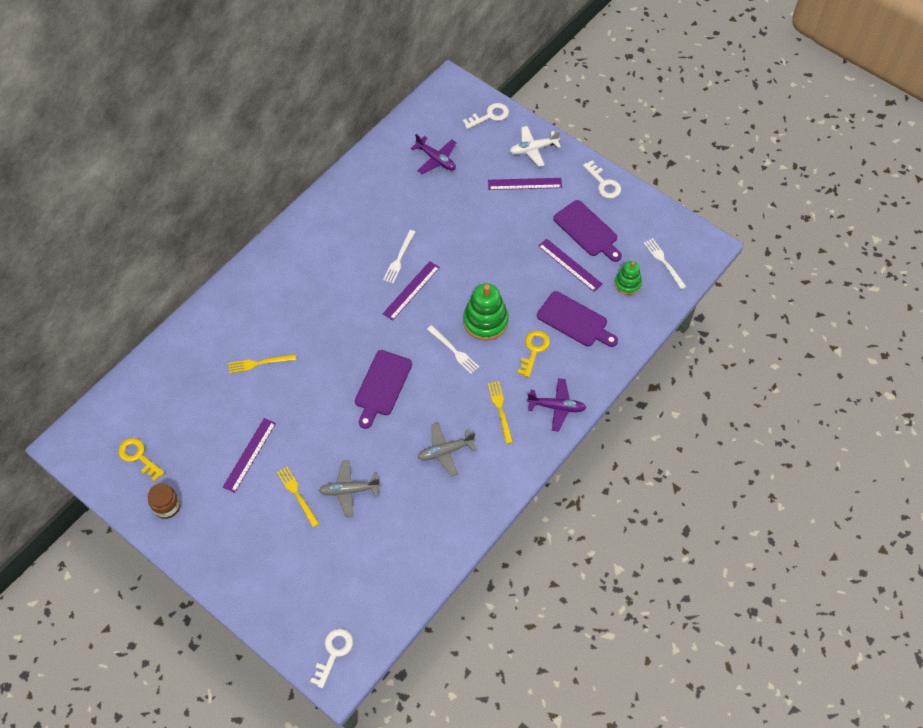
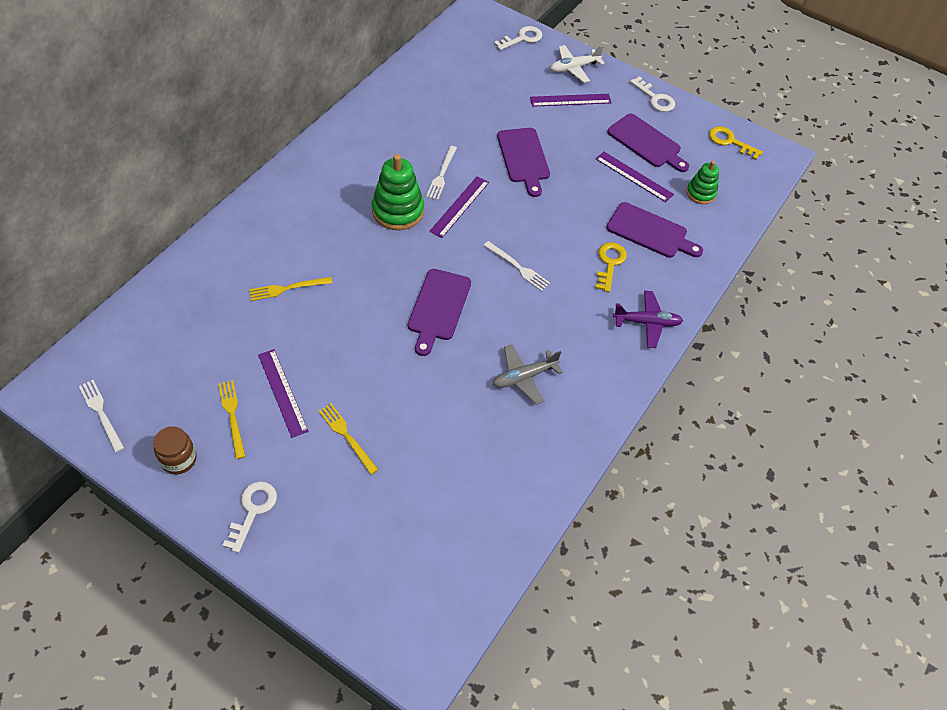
camera: 10 degrees left, 5 degrees down
yellow key [118,438,165,481] -> yellow key moved to [709,126,763,160]
purple ruler [223,418,276,493] -> purple ruler turned 45 degrees counterclockwise [258,349,309,438]
white key [310,629,353,688] -> white key moved to [222,481,277,553]
grey plane [319,460,380,517] -> none
purple plane [411,134,457,174] -> none
green stacking toy [463,283,509,341] -> green stacking toy moved to [372,154,424,230]
yellow fork [488,381,513,444] -> yellow fork moved to [218,380,246,459]
white fork [644,238,687,289] -> white fork moved to [79,380,124,453]
none -> purple cutting board [497,128,550,197]

